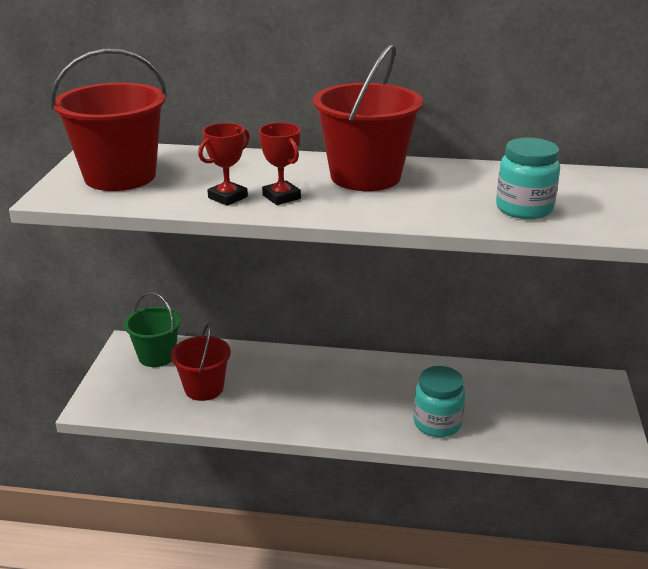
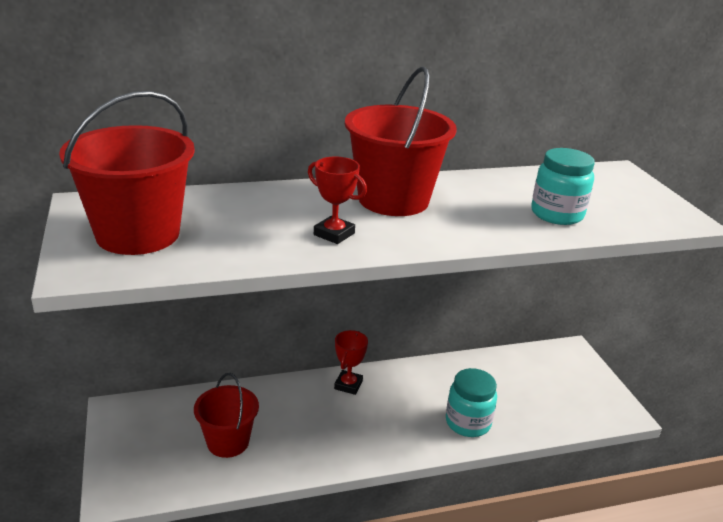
camera: 25 degrees left, 0 degrees up
green bucket [124,292,181,367] -> none
red trophy [198,123,250,206] -> red trophy moved to [334,330,368,395]

